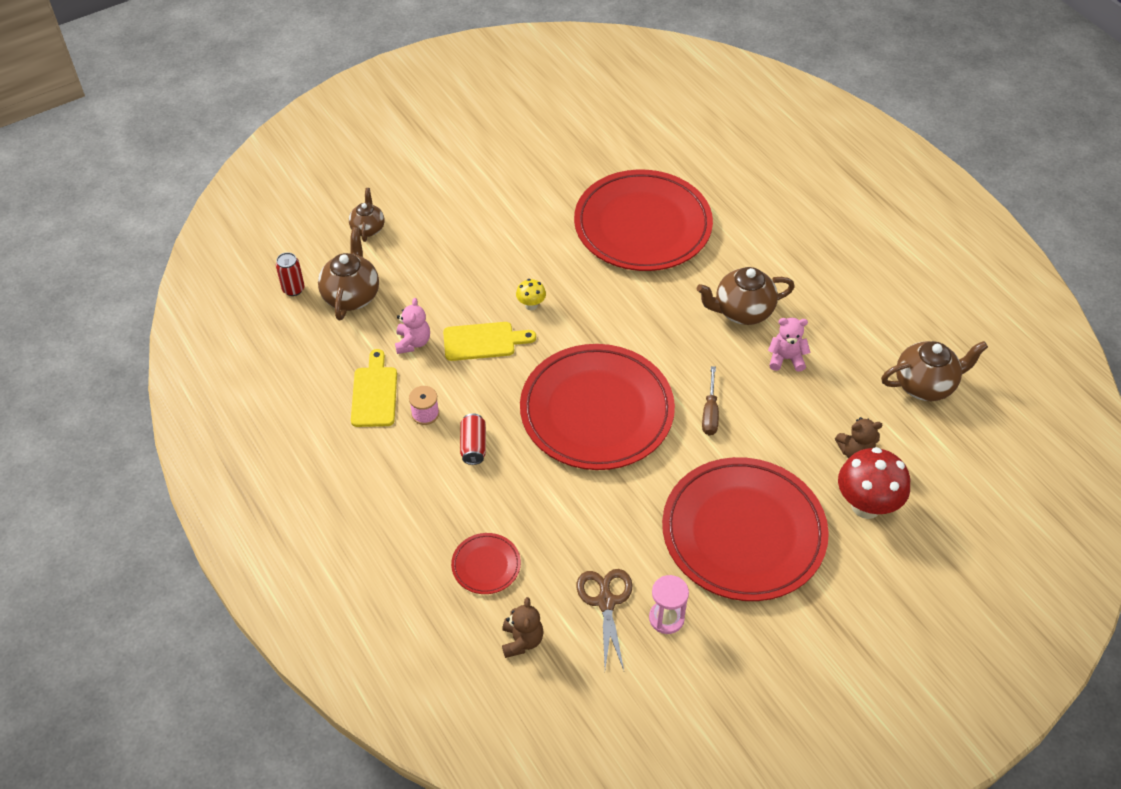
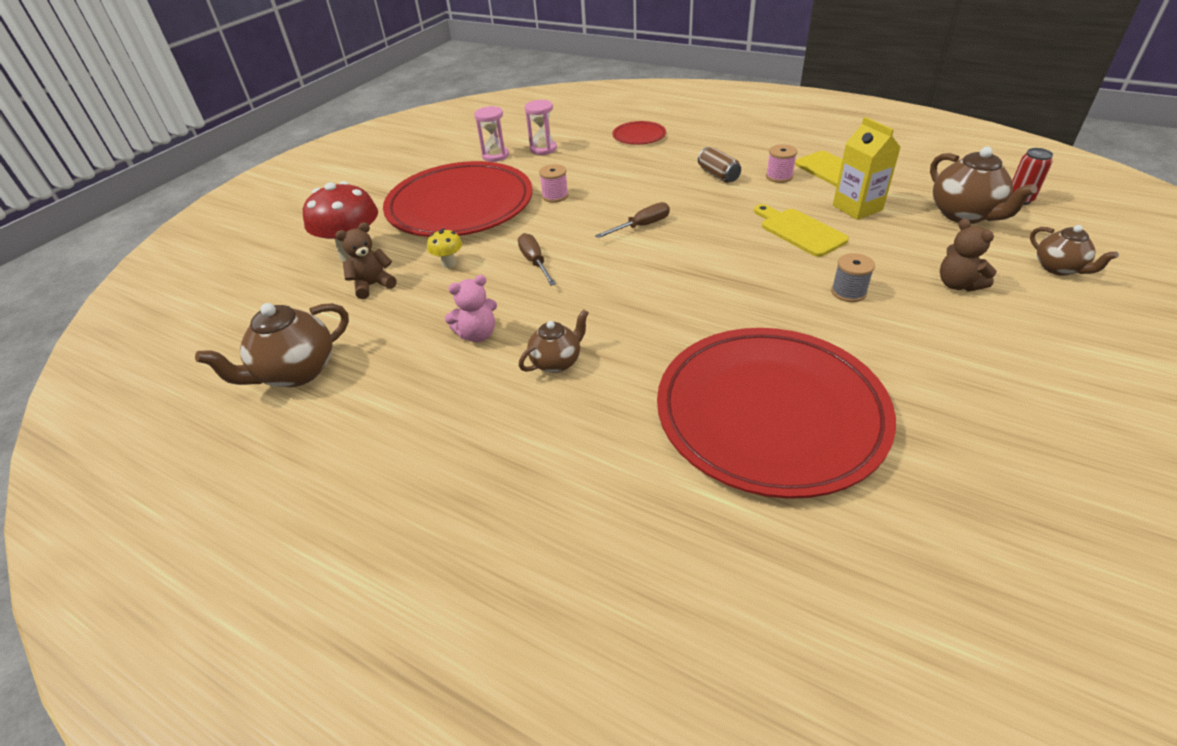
camera: 155 degrees right, 10 degrees down
pink teddy bear [395,298,430,354] -> yellow carton [833,117,901,220]
yellow cutting board [443,322,536,361] -> yellow cutting board turned 90 degrees clockwise [754,204,849,257]
red can [460,413,486,465] -> brown can [698,147,741,183]
brown teddy bear [502,597,544,658] -> brown teddy bear moved to [940,219,997,291]
yellow mushroom [516,279,546,311] -> yellow mushroom moved to [427,229,462,268]
red plate [520,344,675,470] -> brown screwdriver [595,202,670,238]
brown scissors [577,569,632,670] -> pink hourglass [525,100,557,155]
brown teapot [697,267,795,325] -> brown teapot [519,309,589,373], size x0.62
none -> pink spool [539,164,569,203]
none -> grey spool [831,253,875,302]

